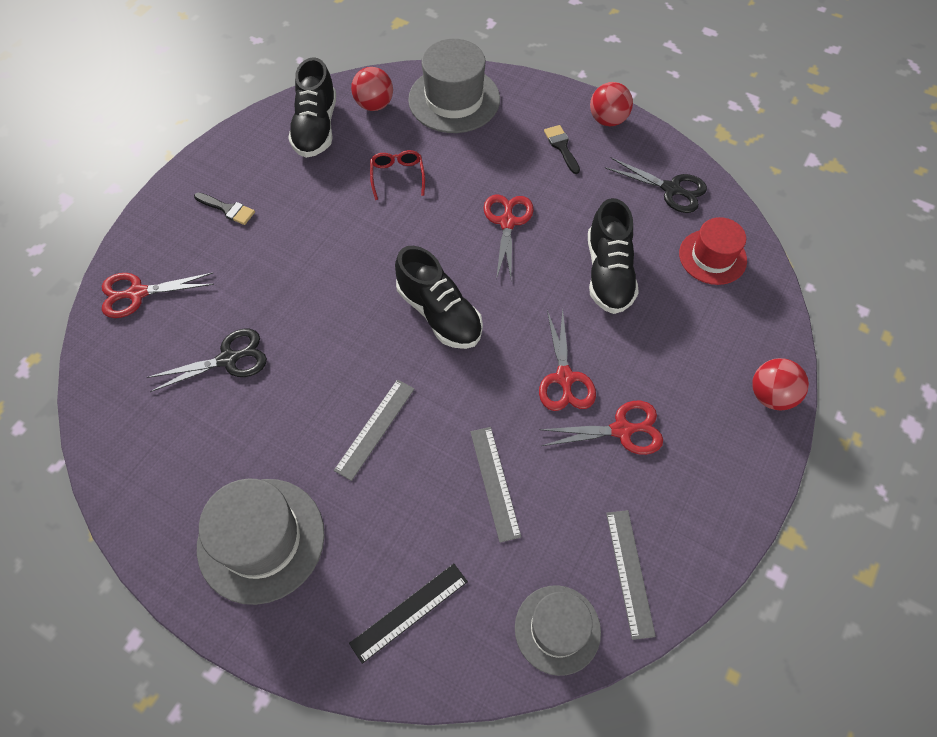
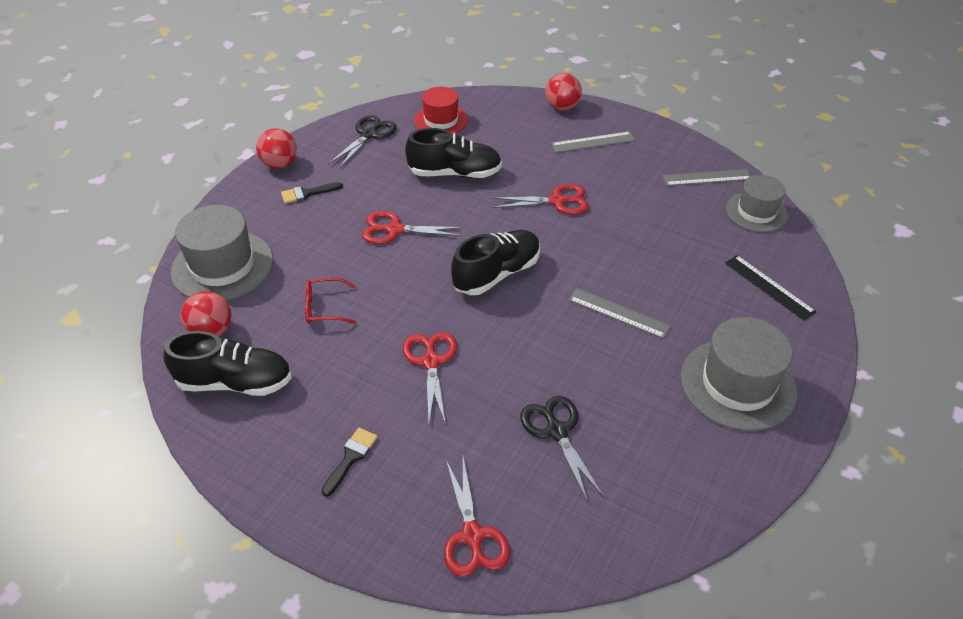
camera: 90 degrees left, 15 degrees down
grey ruler [471,427,521,543] -> grey ruler moved to [551,131,635,153]
red scissors [539,401,663,455] -> red scissors moved to [403,332,457,425]

